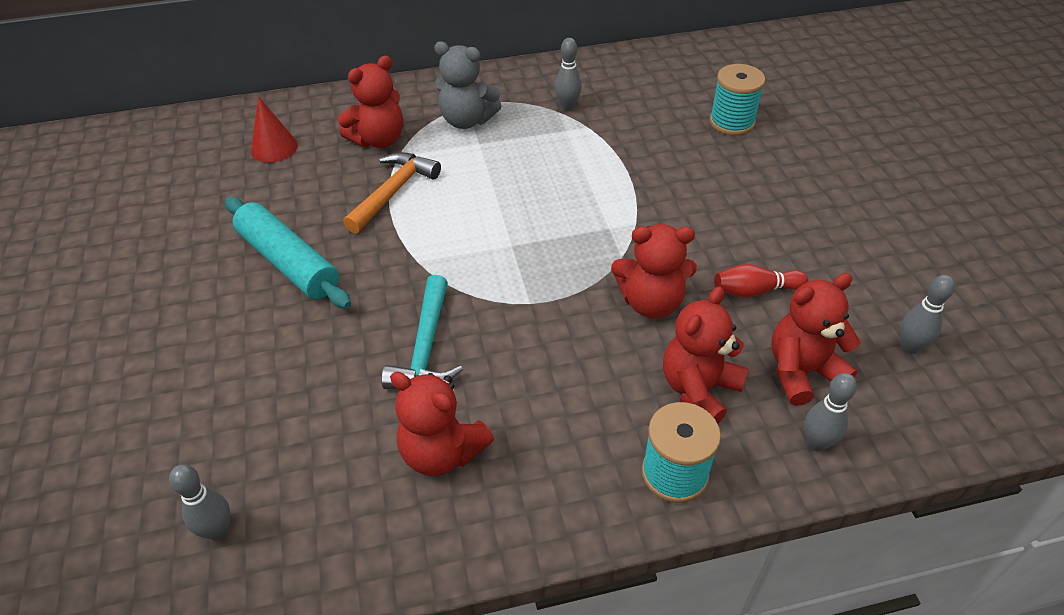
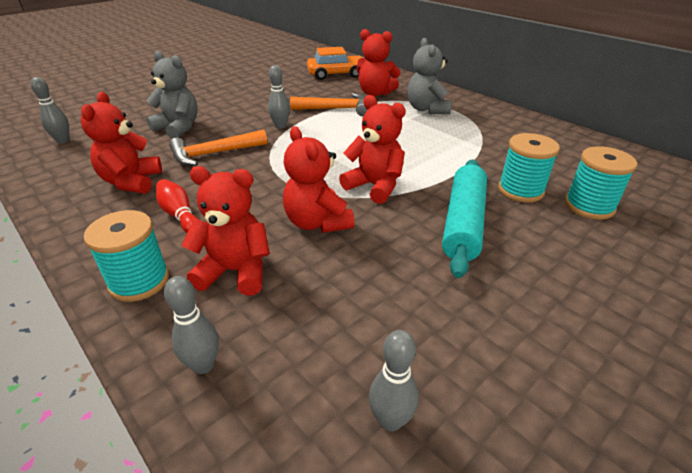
camera: 60 degrees right, 10 degrees down
turquoise rolling pin [225,197,351,309] -> turquoise rolling pin moved to [442,160,487,278]
red cone [251,97,298,163] -> orange car [307,47,363,80]
turquoise hammer [382,275,463,389] -> orange hammer [169,130,267,166]
grey bowling pin [555,38,582,111] -> grey bowling pin moved to [268,65,290,129]
red bowling pin [714,264,808,298] -> red bowling pin moved to [156,179,198,233]
red teddy bear [771,273,861,406] -> red teddy bear moved to [339,95,406,204]
none -> grey teddy bear [146,51,197,139]
none -> turquoise spool [498,133,560,202]

